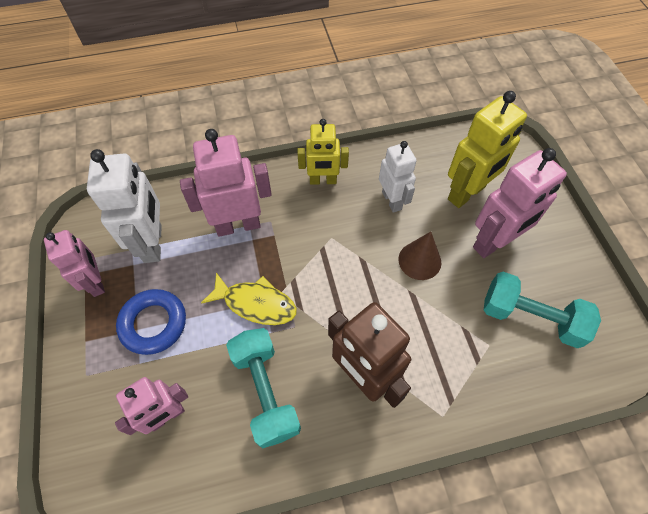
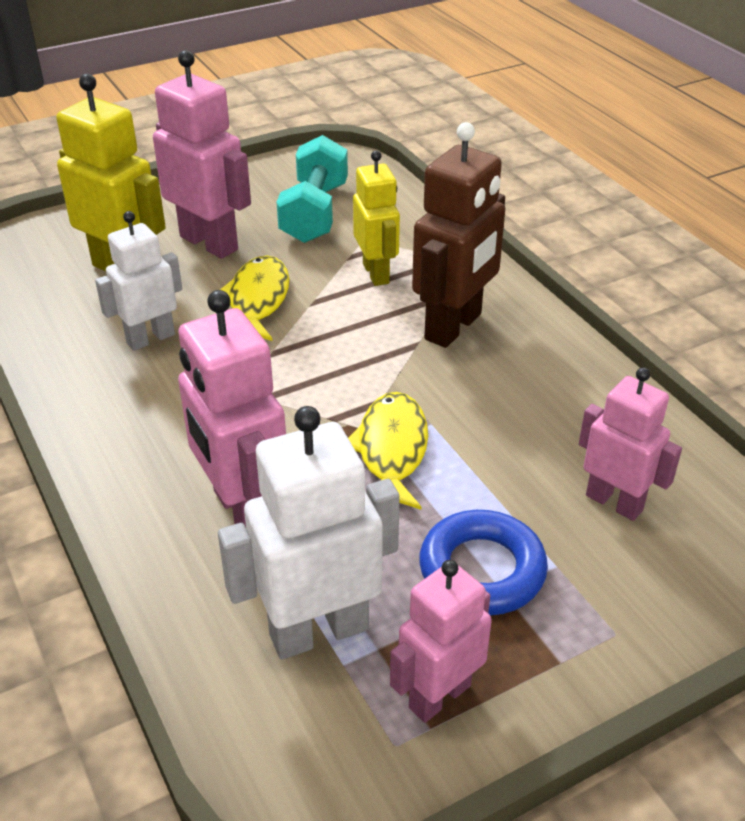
camera: 105 degrees left, 20 degrees down
turquoise dumbbell [226,328,301,448] -> none
yellow robot [297,119,349,185] -> yellow robot moved to [353,150,400,286]
brown cone [398,232,441,280] -> yellow fish [220,255,290,341]

